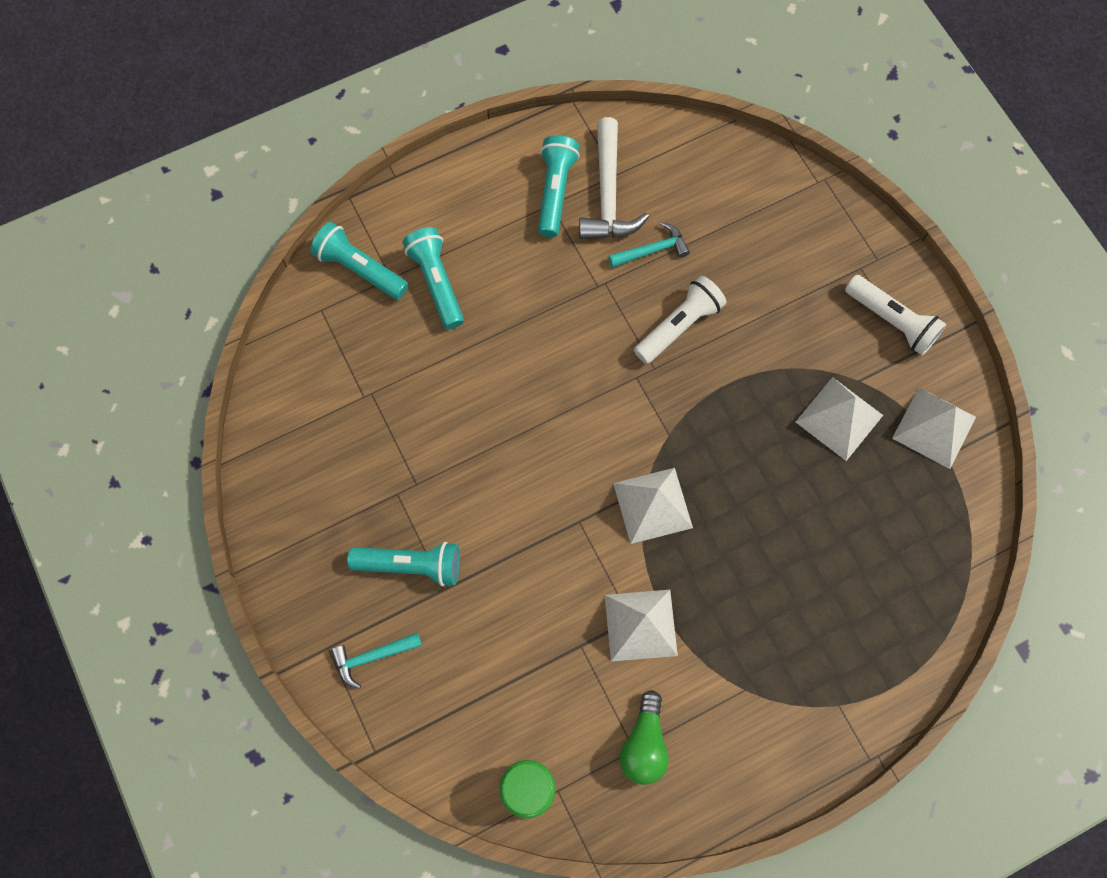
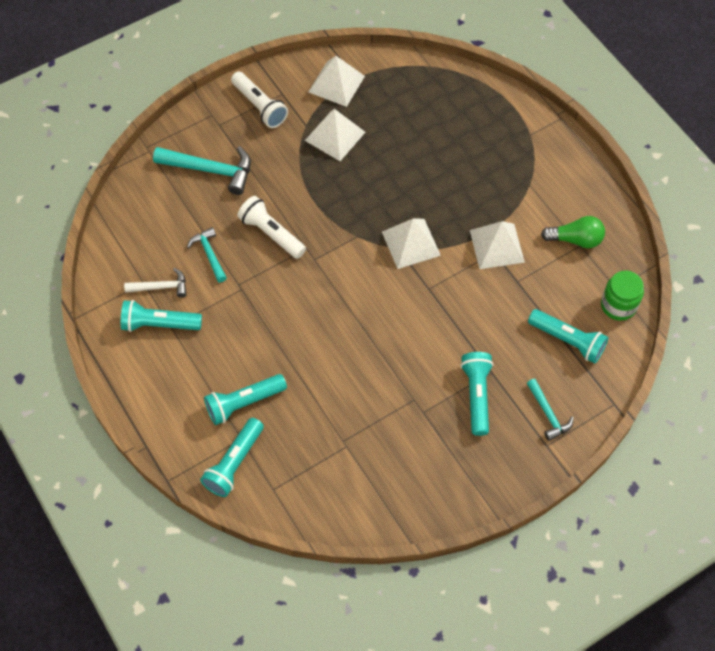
camera: 95 degrees left, 10 degrees down
white hammer [579,117,649,239] -> white hammer [124,268,187,298], size x0.59
white flashlight [845,275,947,356] -> white flashlight turned 105 degrees clockwise [231,72,288,128]
none -> turquoise hammer [153,146,251,195]
none -> turquoise flashlight [528,309,609,364]

